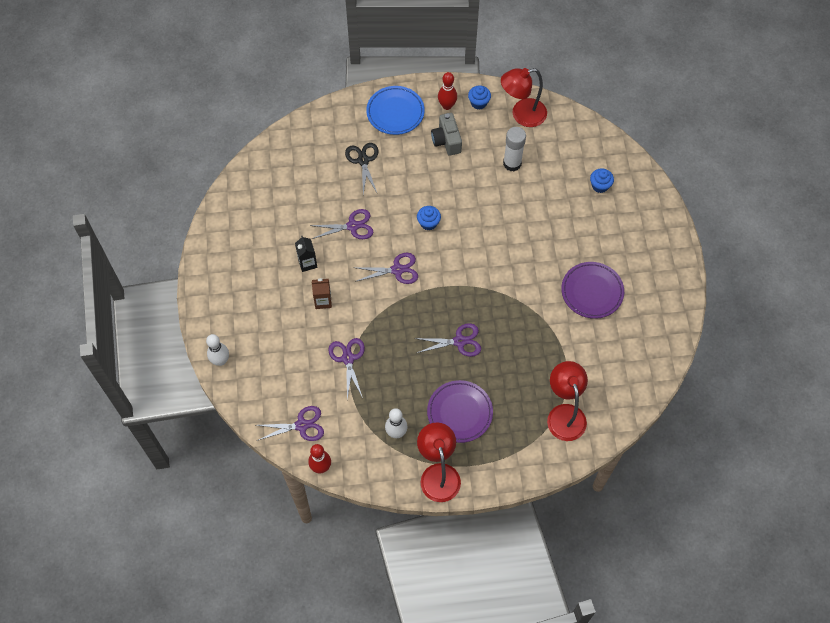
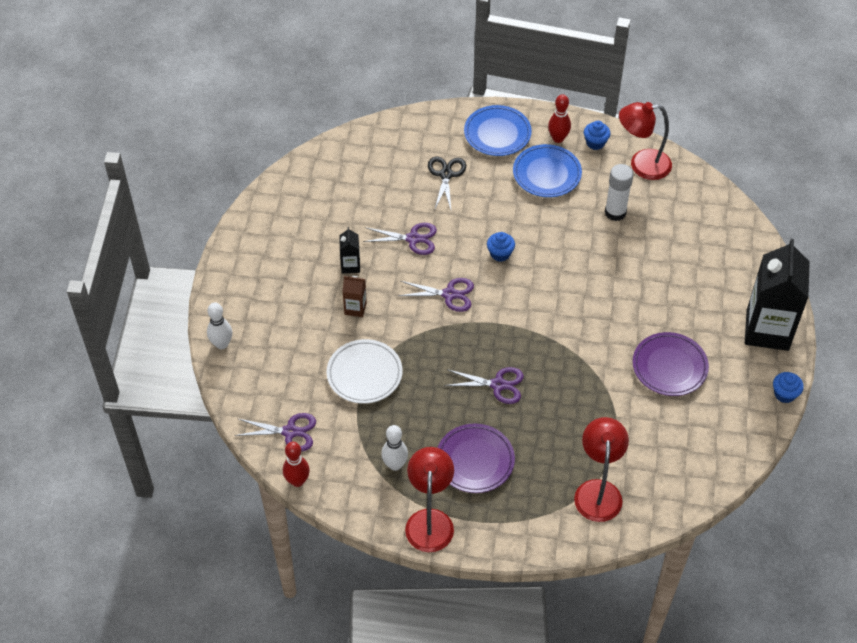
camera: 15 degrees right, 10 degrees down
purple scissors [328,338,365,400] -> white plate [327,339,403,404]
grey camera [431,113,462,156] -> blue plate [513,144,582,197]
blue cupcake [590,168,614,193] -> blue cupcake moved to [773,372,804,403]
none -> black carton [745,239,810,351]

